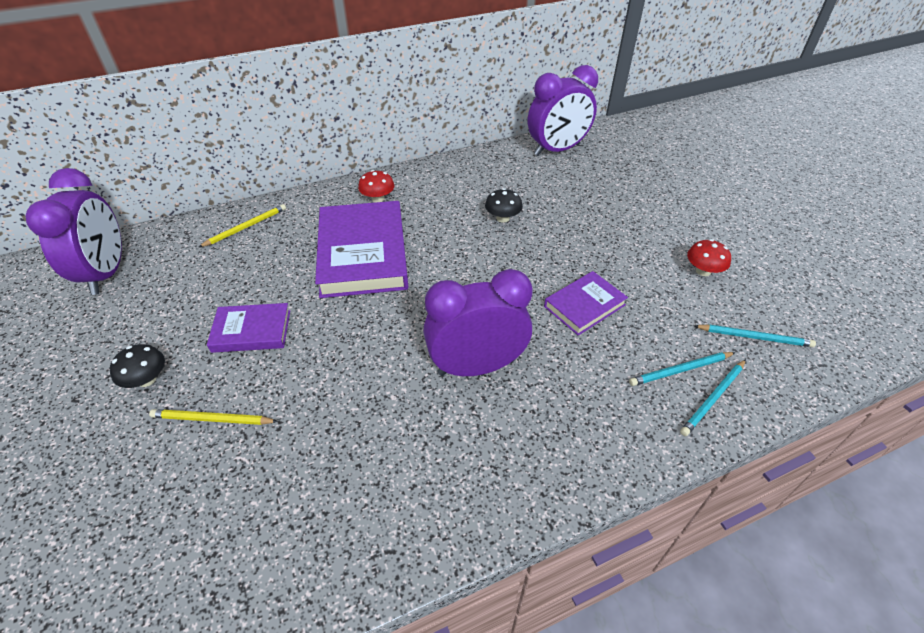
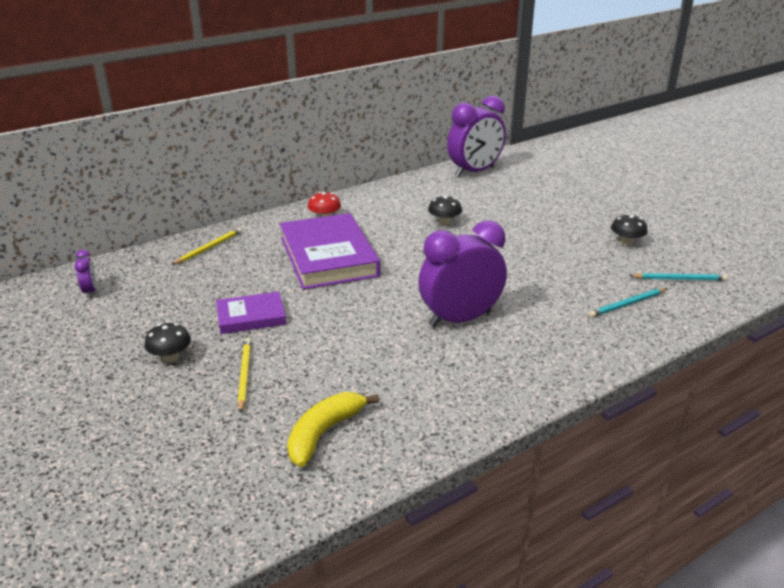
camera: 10 degrees left, 15 degrees down
purple clock [26,168,122,295] -> purple clock [75,250,96,298], size x0.43
yellow pencil [149,409,278,425] -> yellow pencil turned 90 degrees clockwise [238,338,251,413]
purple book [544,271,628,336] -> none
turquoise pencil [680,359,746,436] -> none
red mushroom [687,239,731,276] -> black mushroom [611,214,648,246]
none -> yellow banana [287,392,379,467]

